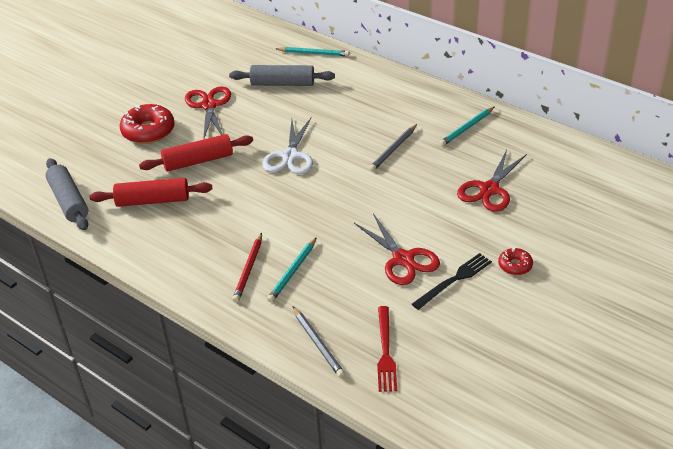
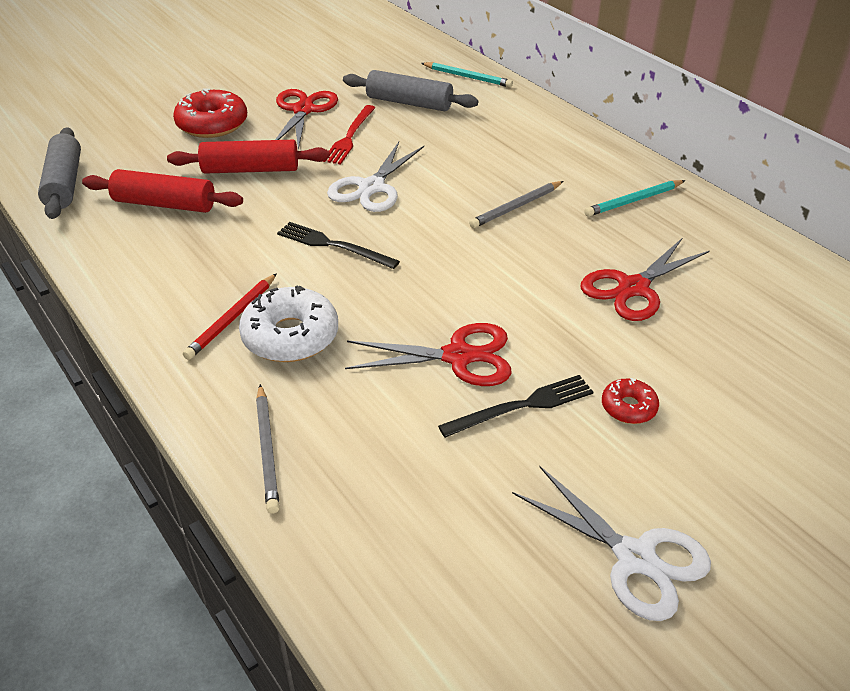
camera: 15 degrees right, 0 degrees up
turquoise pencil [267,237,317,303] -> white donut [239,285,338,362]
red scissors [354,214,440,285] -> red scissors turned 75 degrees counterclockwise [345,323,512,386]
red fork [377,306,397,392] -> red fork moved to [322,105,375,165]
none -> black fork [277,222,400,269]
none -> white scissors [512,466,711,621]

